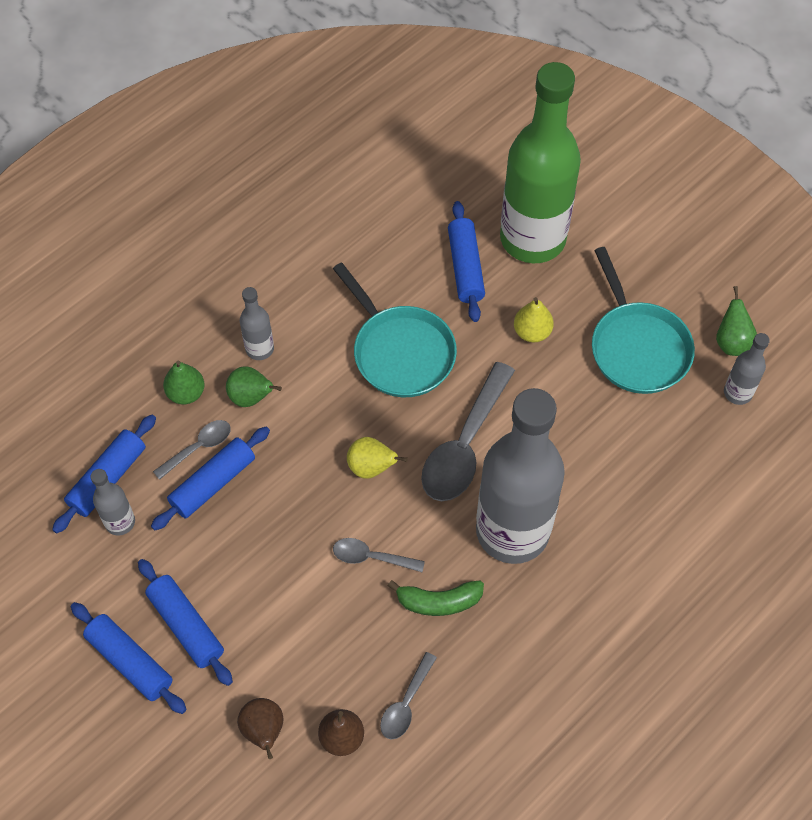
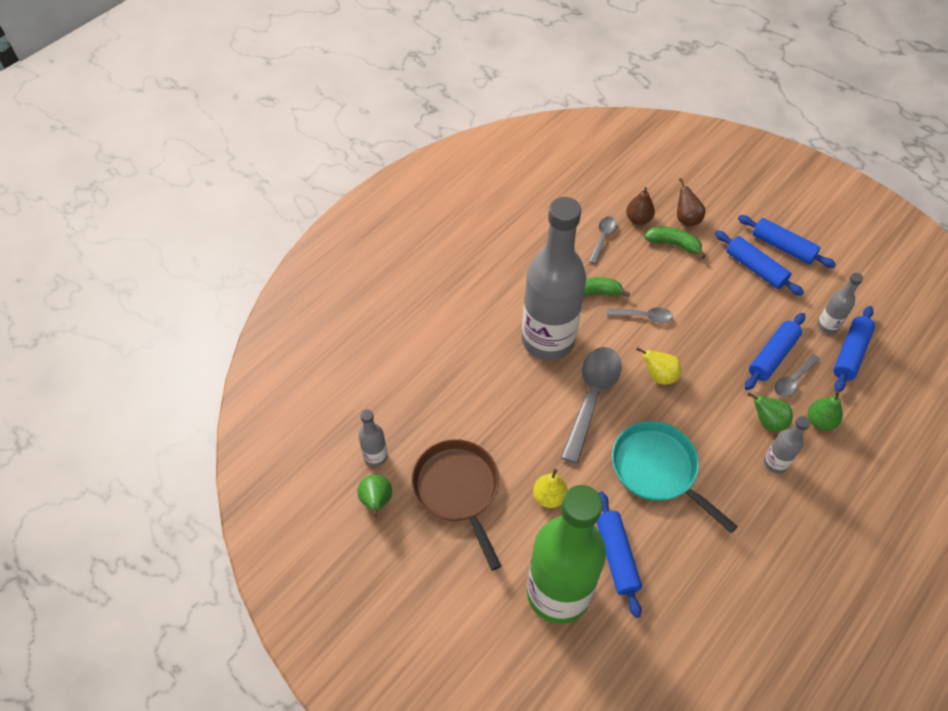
camera: 175 degrees right, 5 degrees down
turquoise pan [592,247,695,394] -> brown pan [411,439,501,571]
none -> green banana [644,227,706,259]

